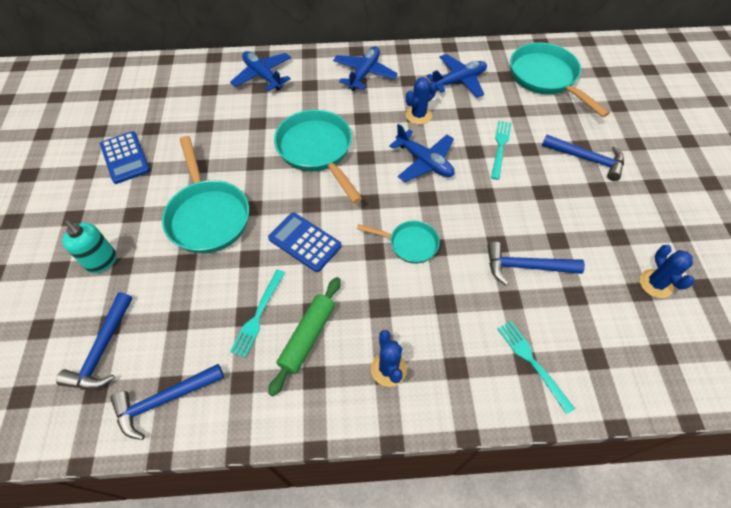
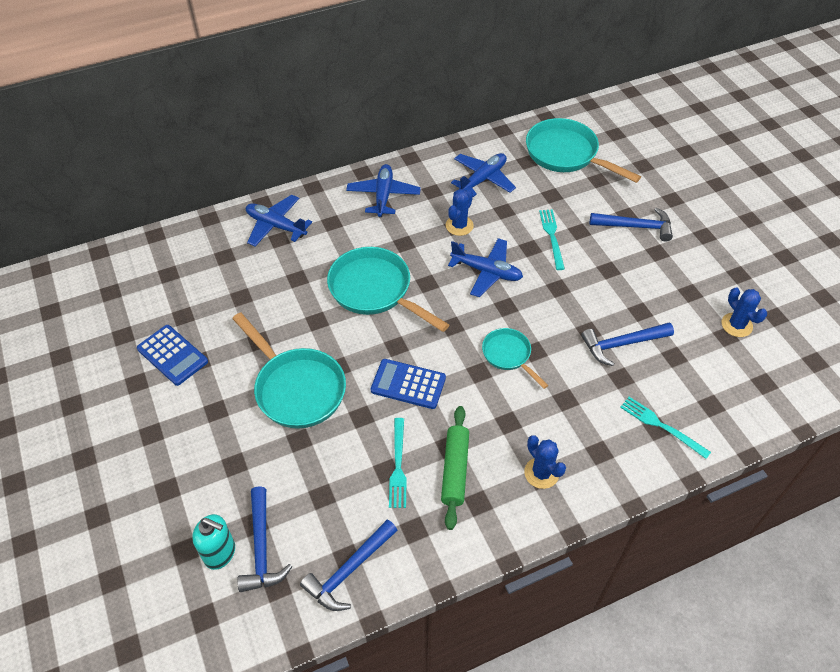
camera: 20 degrees left, 5 degrees down
turquoise soap dispenser [63,220,117,273] -> turquoise soap dispenser moved to [192,514,235,570]
turquoise pan [357,221,440,263] -> turquoise pan turned 120 degrees counterclockwise [482,328,549,389]

